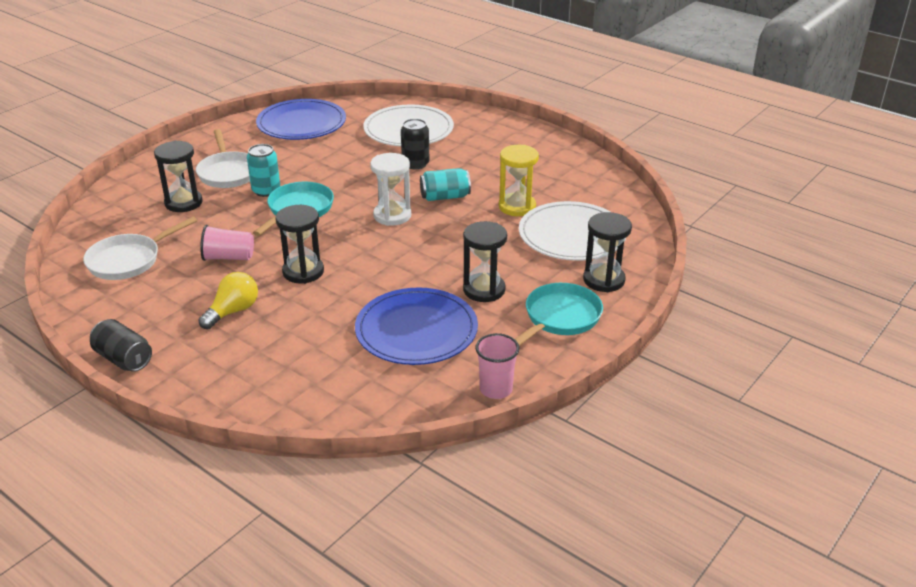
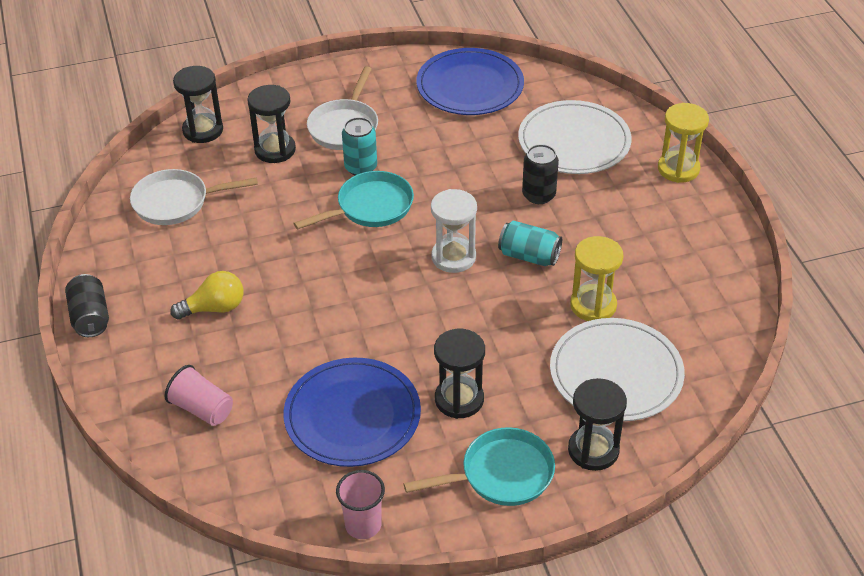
camera: 35 degrees right, 10 degrees up
pink cup [200,225,254,261] -> pink cup moved to [165,365,233,426]
black hourglass [275,205,324,284] -> black hourglass moved to [173,66,223,143]
none -> yellow hourglass [658,103,709,183]

